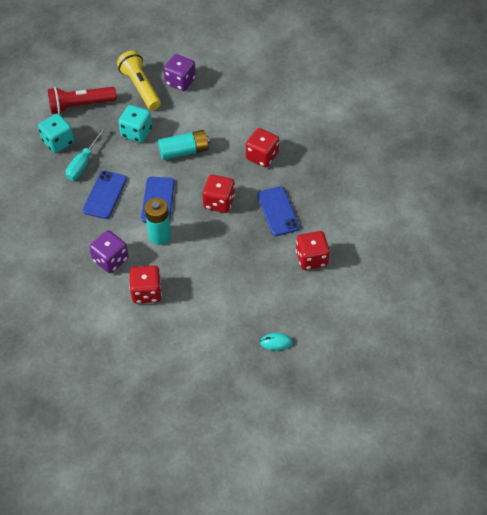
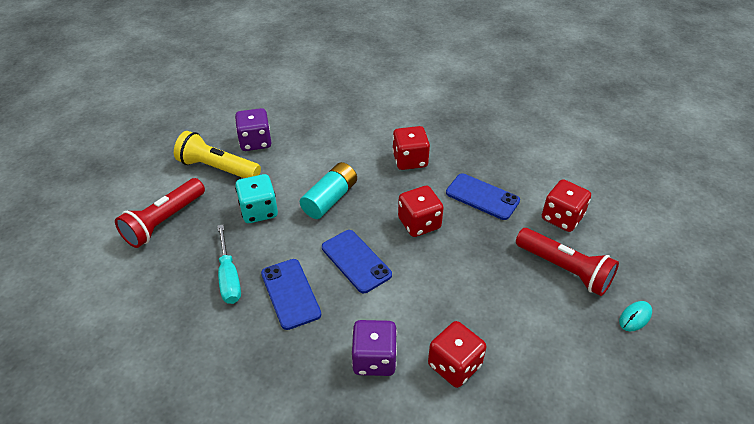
camera: 40 degrees left, 10 degrees down
turquoise dice [38,114,74,153] -> none
turquoise battery [145,198,171,245] -> none
none -> red flashlight [516,228,619,296]

